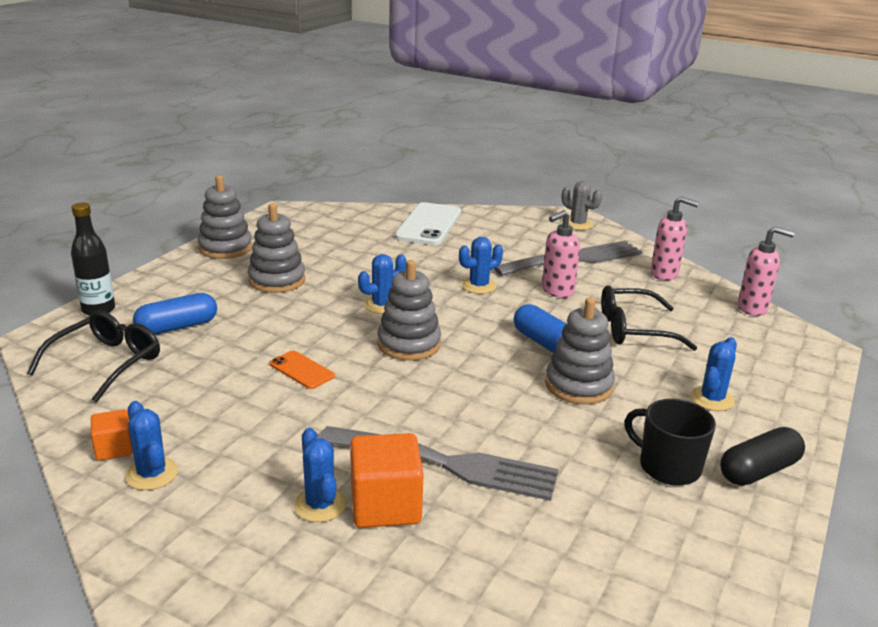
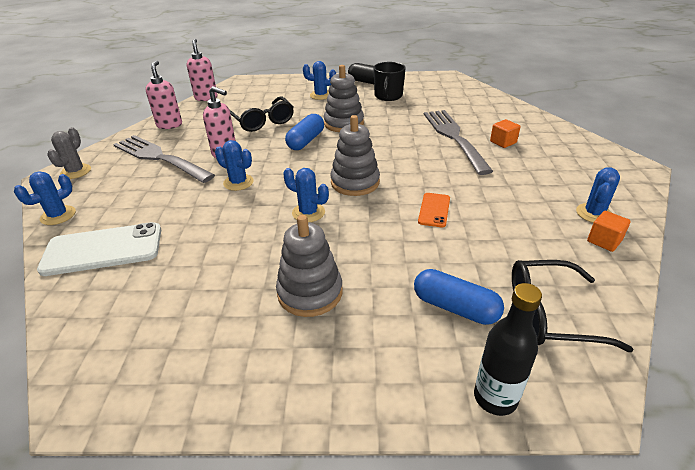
camera: 115 degrees left, 10 degrees up
grey stacking toy [198,175,252,259] -> none
blue cactus [294,428,347,522] -> blue cactus moved to [14,171,76,225]
orange cube [350,433,424,528] -> orange cube [490,119,520,148], size x0.56

